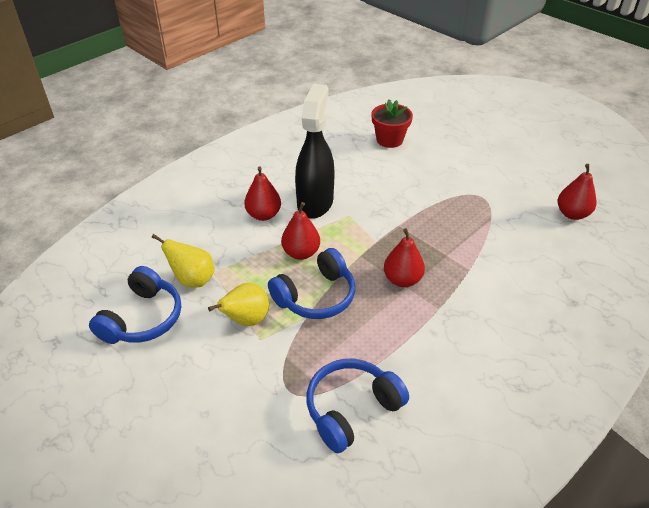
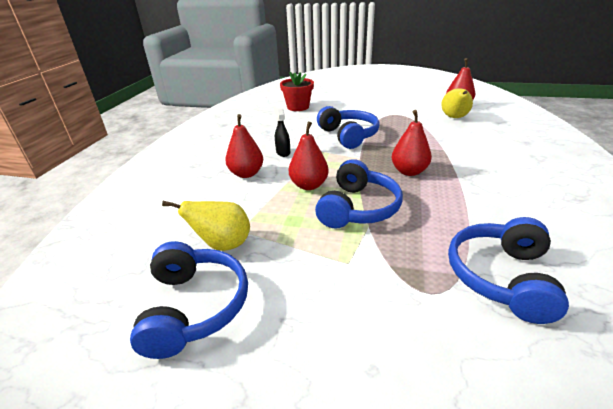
camera: 30 degrees left, 10 degrees down
yellow pear [208,283,269,326] -> yellow pear moved to [441,89,473,118]
black spray bottle [295,84,335,219] -> black spray bottle [274,106,290,157], size x0.41
none -> blue headphones [317,106,380,149]

